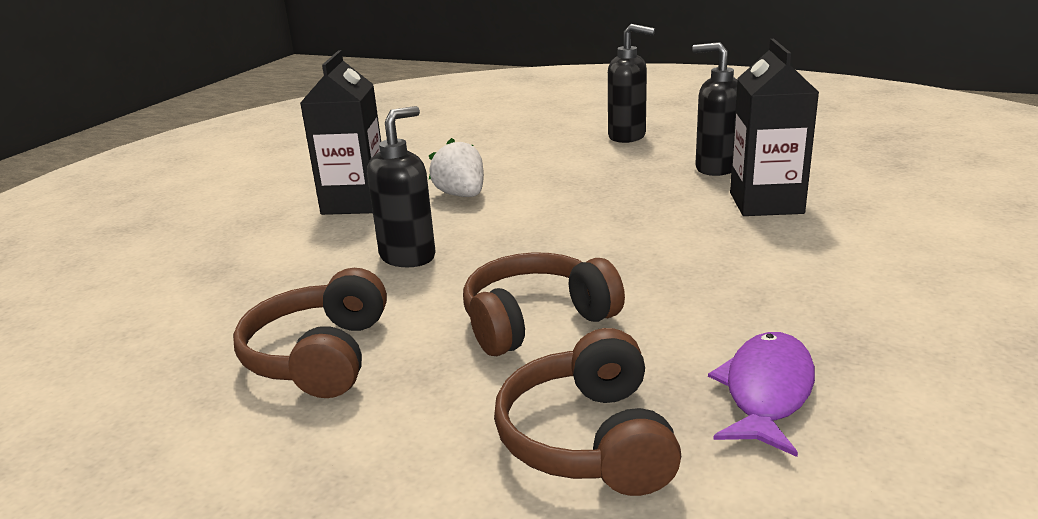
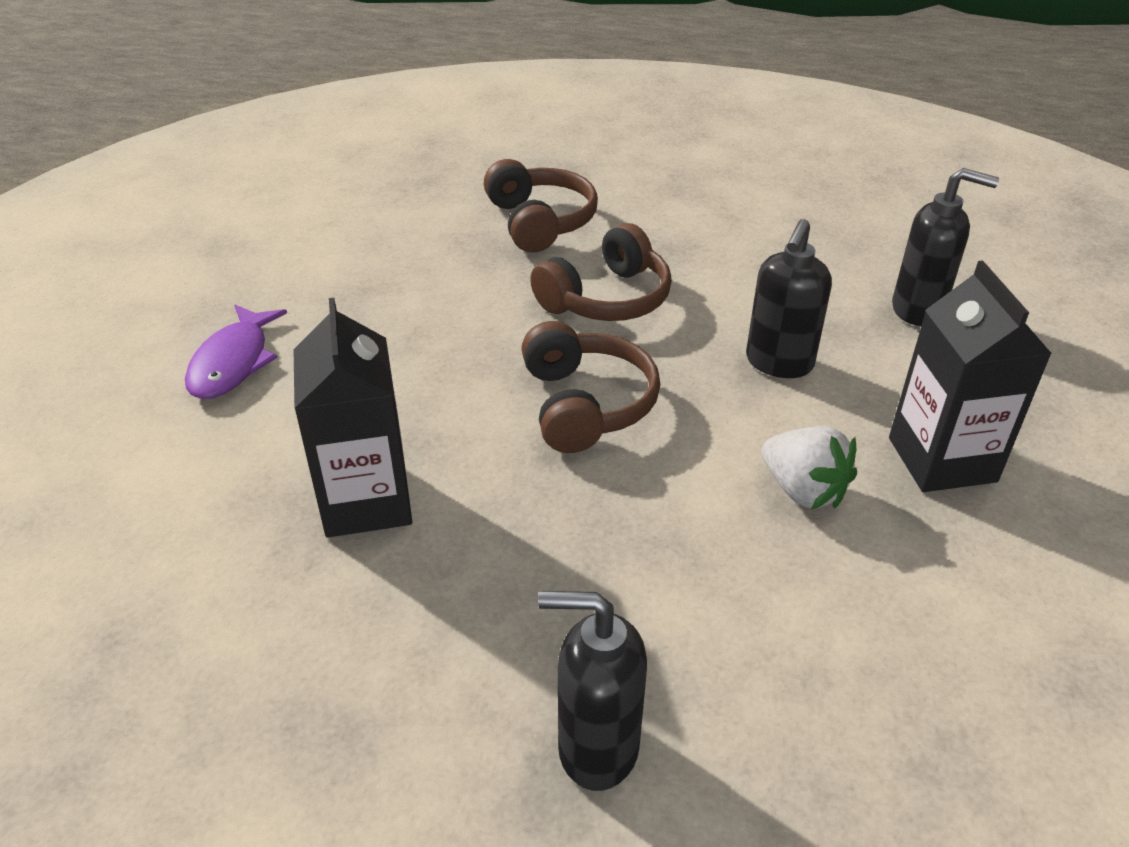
camera: 165 degrees right, 15 degrees up
brown headphones [233,268,387,398] -> brown headphones moved to [521,321,660,453]
black soap dispenser [692,42,737,176] -> black soap dispenser moved to [892,168,999,326]
purple fish [708,332,815,457] -> purple fish moved to [185,305,287,399]

